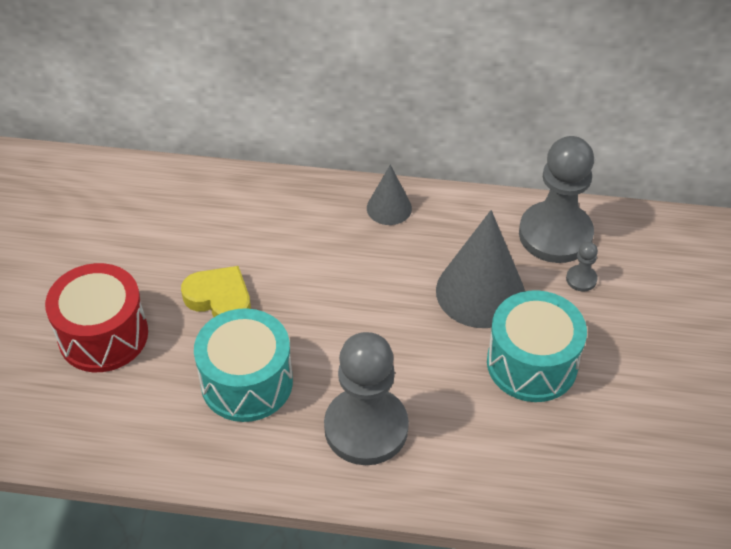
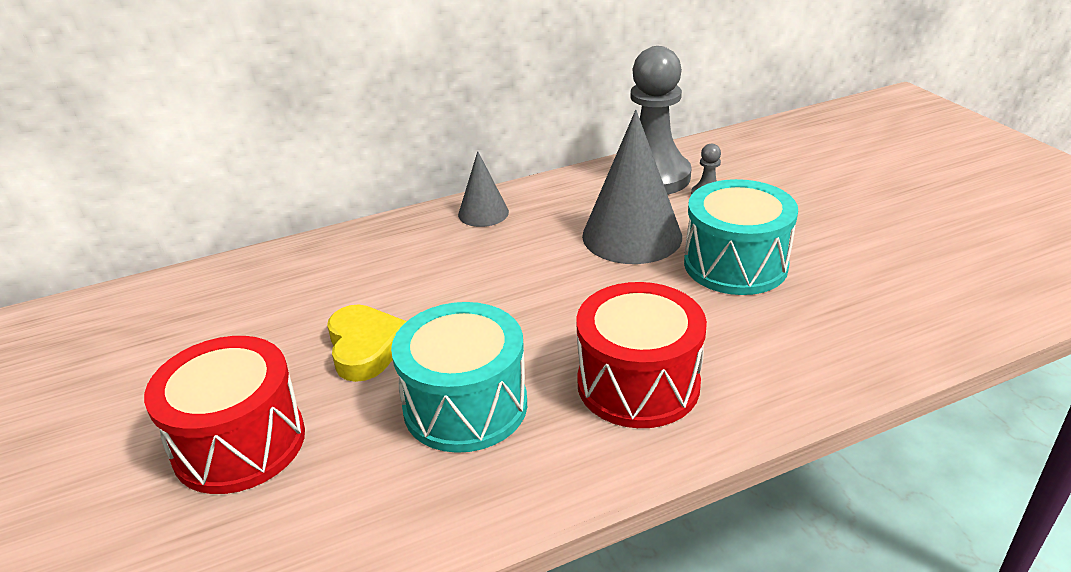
camera: 30 degrees left, 15 degrees down
yellow heart [181,266,251,317] -> yellow heart turned 75 degrees clockwise [327,304,407,382]
grey pawn [324,332,409,465] -> red drum [576,282,707,428]

